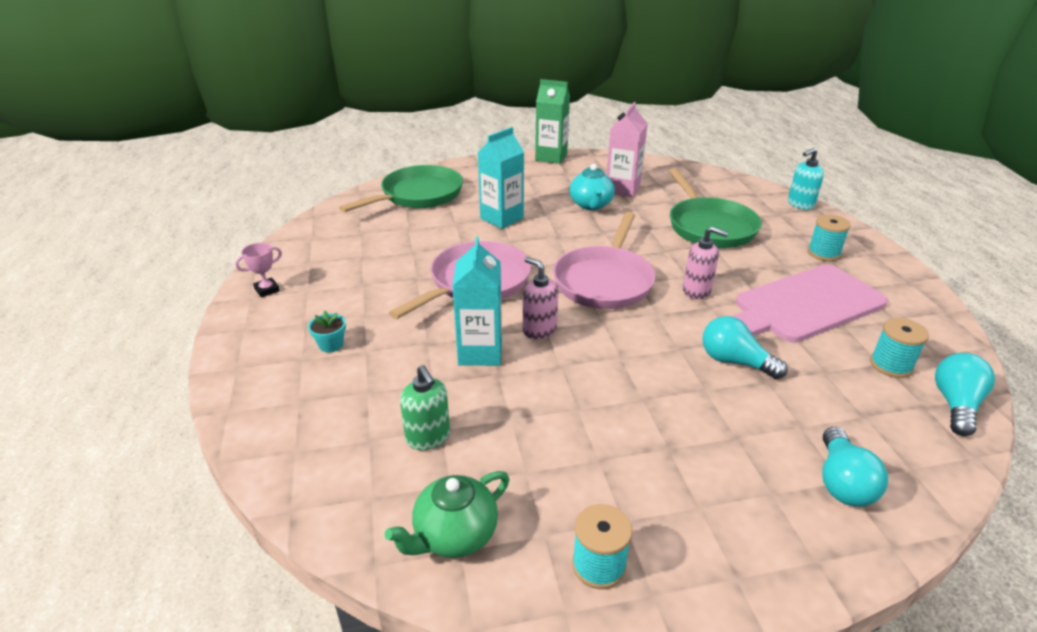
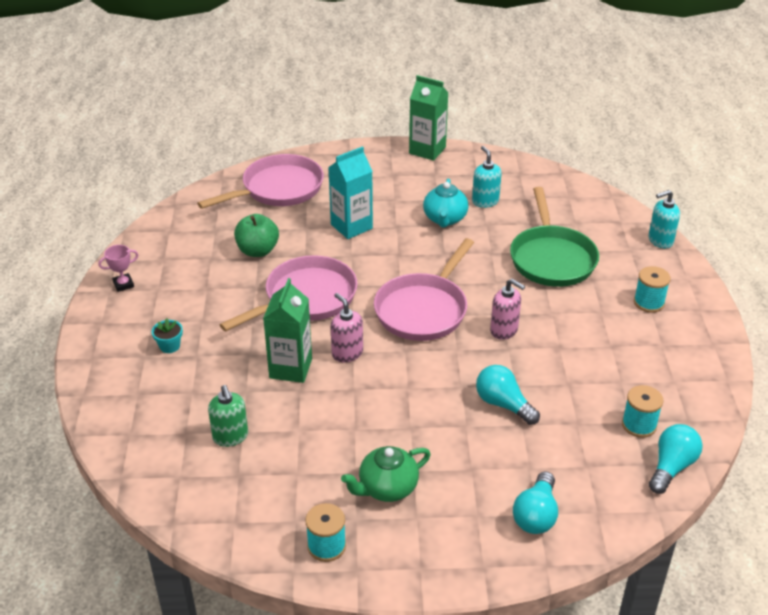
camera: 10 degrees right, 5 degrees up
green pan [339,165,463,212] -> pink pan [197,154,324,209]
green teapot [385,471,509,558] -> green teapot moved to [341,446,431,502]
turquoise carton [452,236,502,366] -> green carton [263,278,312,383]
pink carton [607,102,648,197] -> turquoise soap dispenser [472,146,502,208]
pink cutting board [731,264,888,342] -> none
none -> green apple [234,214,279,257]

